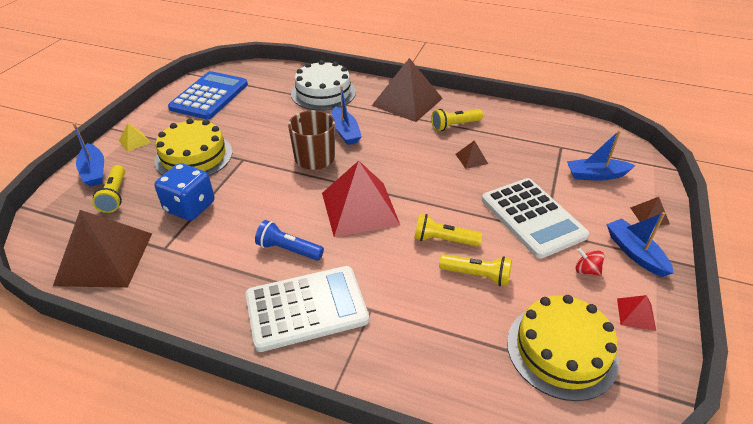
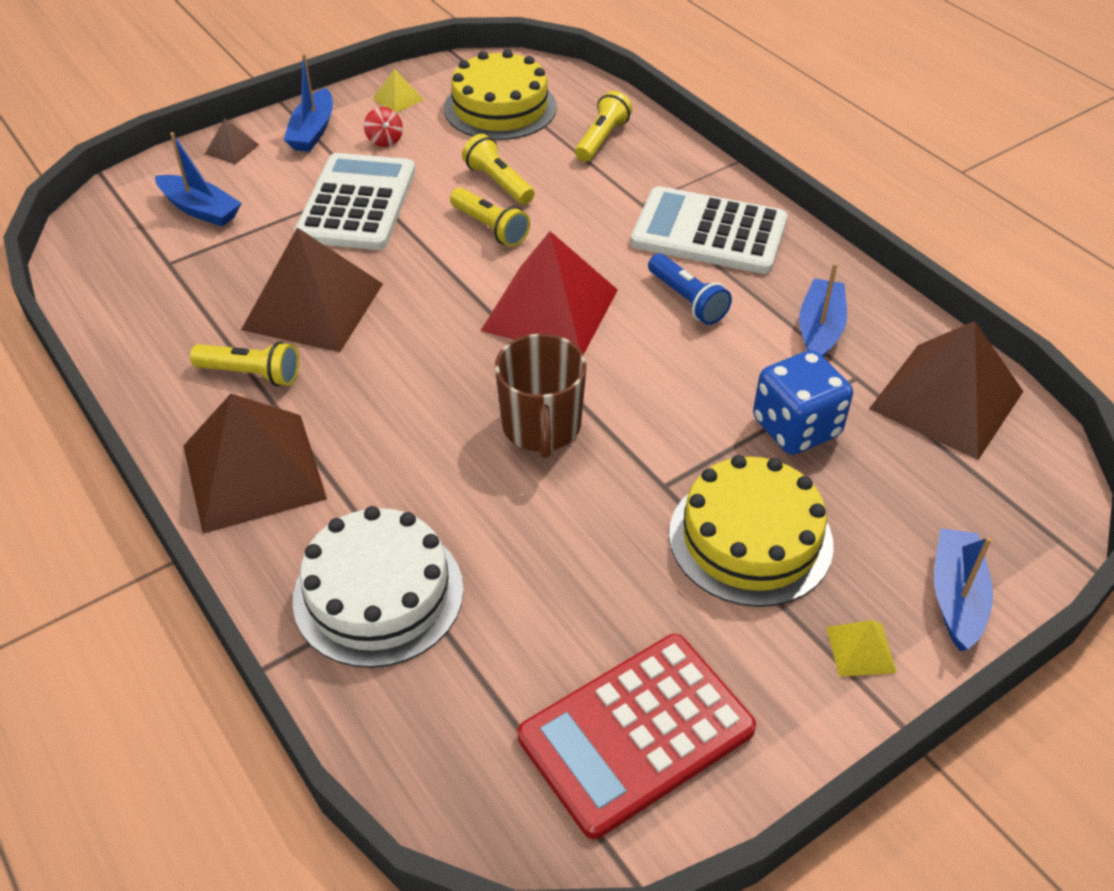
camera: 145 degrees left, 5 degrees up
yellow flashlight [92,165,125,213] -> yellow flashlight moved to [575,91,632,162]
blue calculator [168,71,248,119] -> red calculator [518,634,756,839]
blue boat [331,86,362,145] -> blue boat moved to [799,263,847,357]
brown pyramid [455,140,488,169] -> brown pyramid [241,228,383,352], size x2.38
red pyramid [617,295,656,331] -> yellow pyramid [373,69,424,113]

